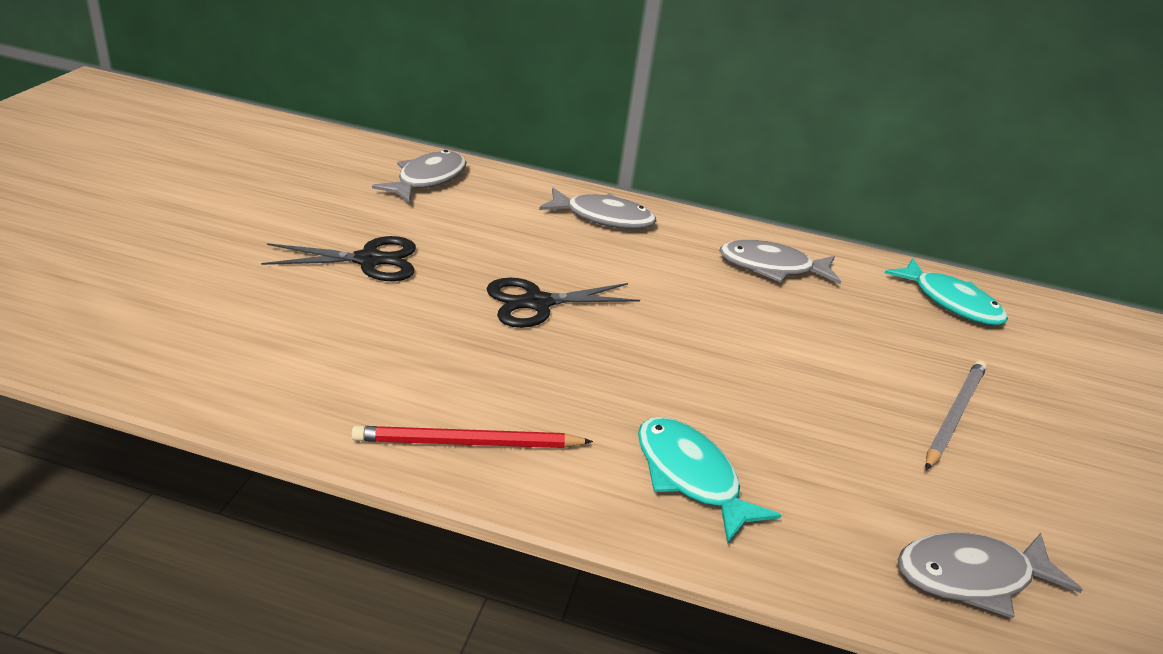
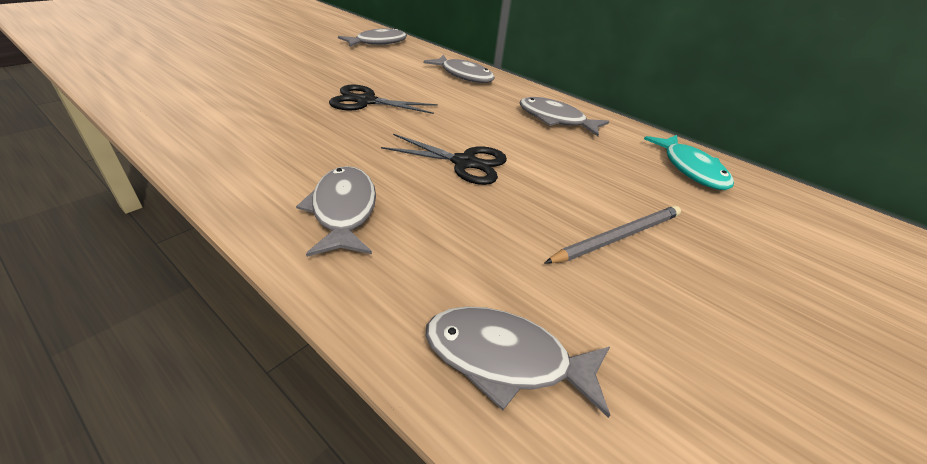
camera: 25 degrees right, 5 degrees up
black scissors [261,236,416,281] -> black scissors moved to [381,134,507,185]
red pencil [352,426,593,448] -> none
turquoise fish [638,417,781,544] -> grey fish [296,166,376,257]

